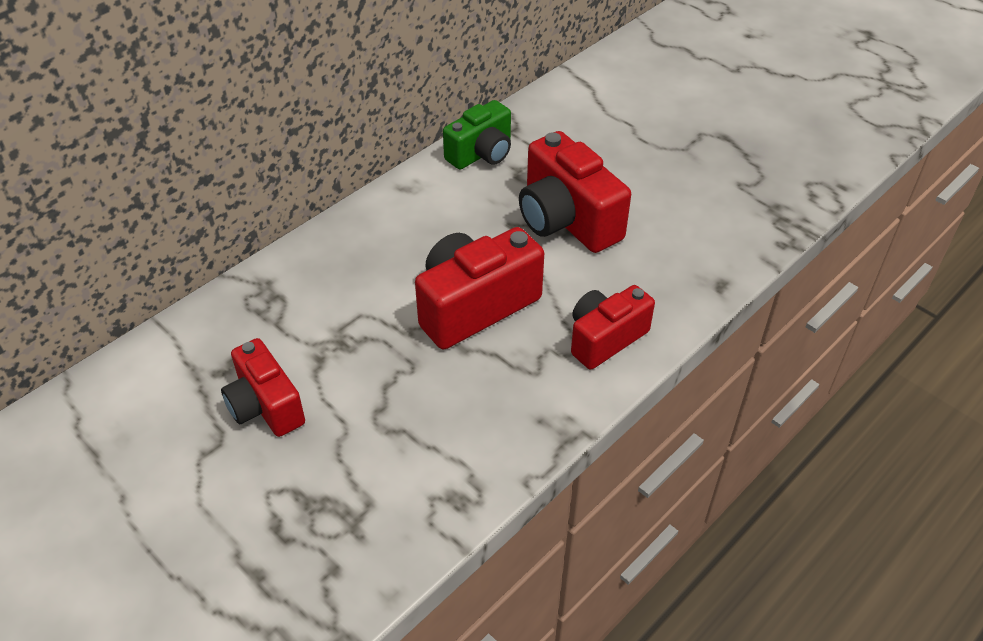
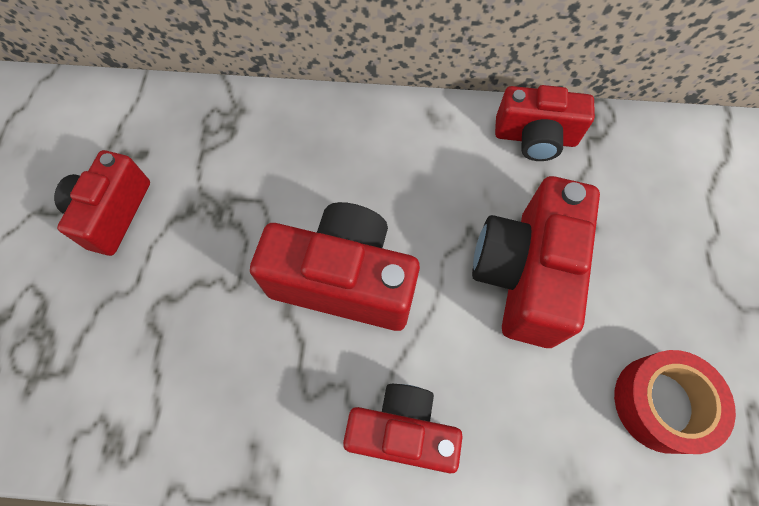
camera: 50 degrees right, 20 degrees up
green camera [443,100,511,169] -> red camera [495,85,595,161]
none -> red tape [614,350,736,454]

